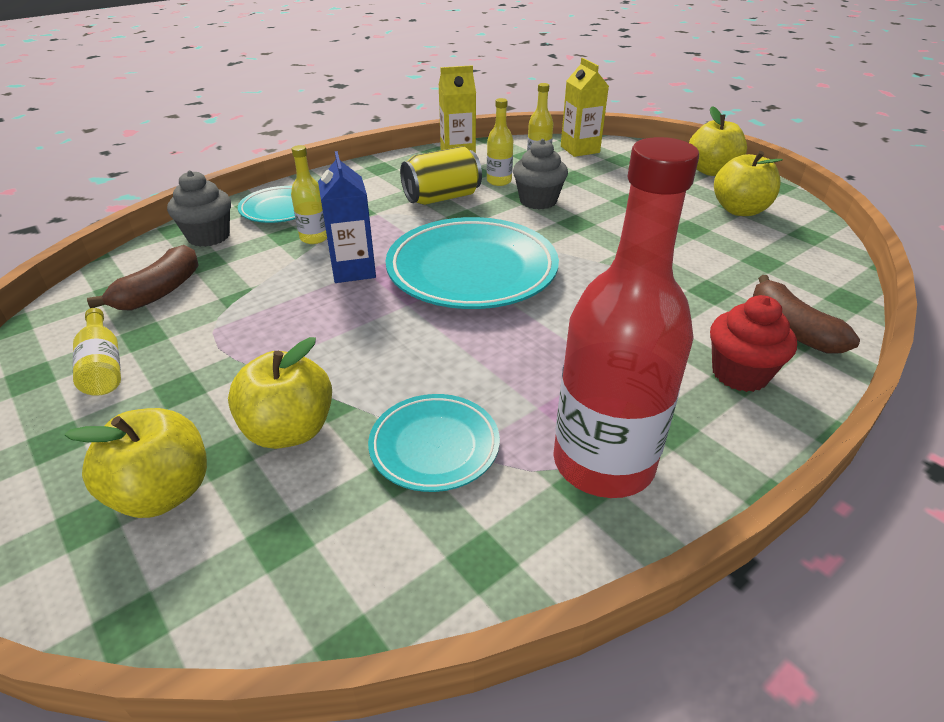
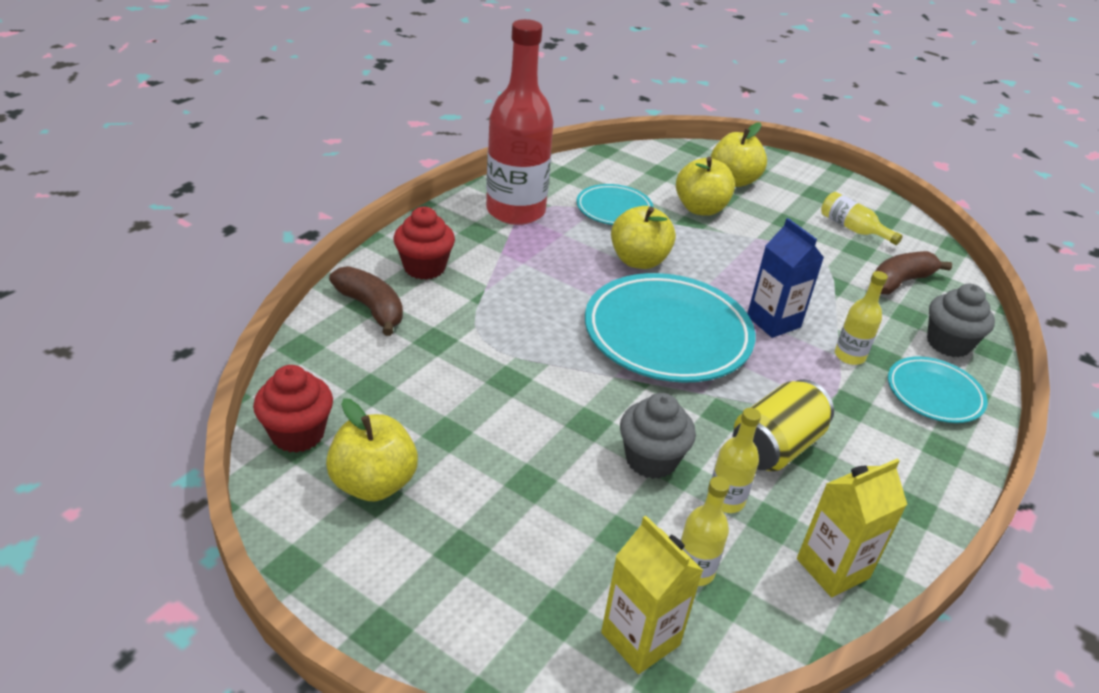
camera: 160 degrees right, 0 degrees up
brown banana [87,245,199,311] -> brown banana turned 45 degrees clockwise [876,251,952,294]
yellow apple [689,106,747,176] -> yellow apple moved to [611,206,676,269]
none -> red cupcake [253,365,333,453]

